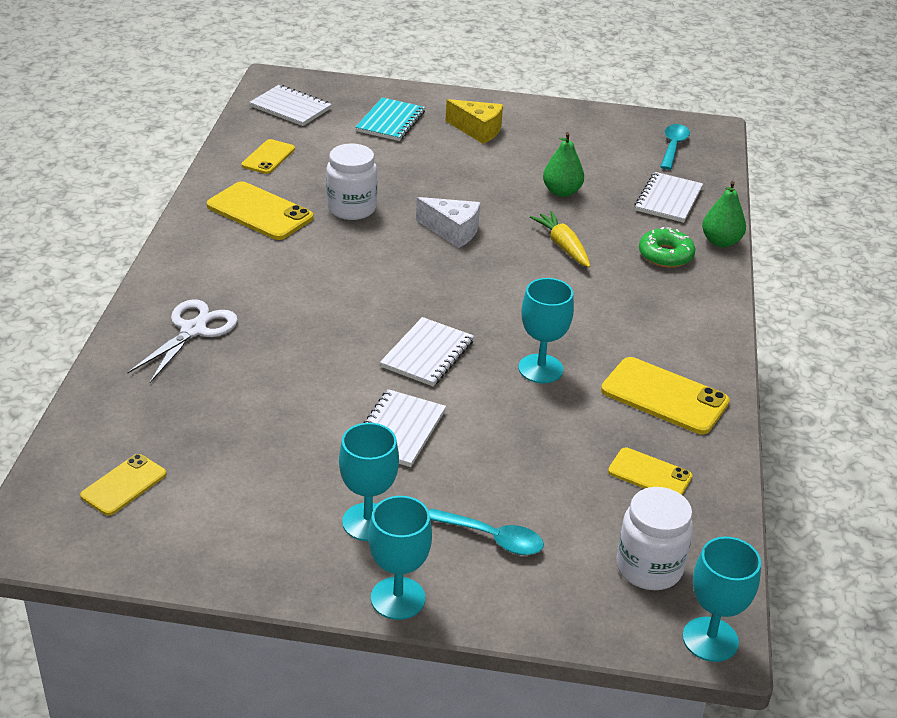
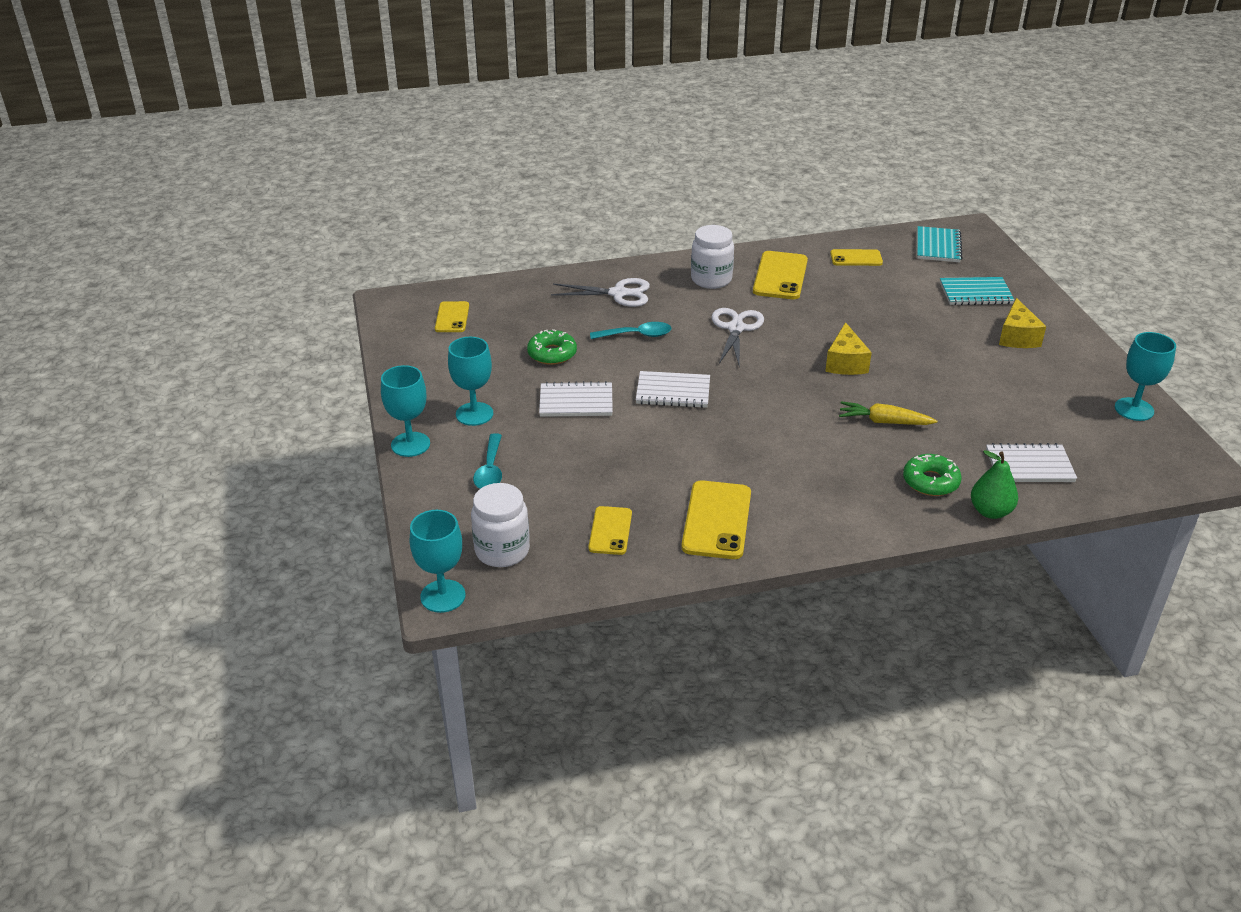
camera: 70 degrees right, 0 degrees up
yellow phone [80,454,166,516] -> yellow phone turned 75 degrees clockwise [435,301,469,332]
white notebook [249,85,332,126] -> turquoise notebook [917,226,963,262]
white jar [326,143,377,220] -> white jar moved to [691,225,734,289]
white cheese [416,197,480,248] -> yellow cheese [825,322,872,375]
turquoise goblet [519,278,574,383] -> turquoise goblet moved to [1115,332,1176,421]
yellow carrot [530,211,590,267] -> yellow carrot turned 120 degrees counterclockwise [839,401,937,425]
green pear [543,132,584,197] -> none
turquoise spoon [660,124,690,170] -> turquoise spoon moved to [590,322,671,339]
none -> green donut [527,329,577,365]
none -> white scissors [712,308,764,365]

